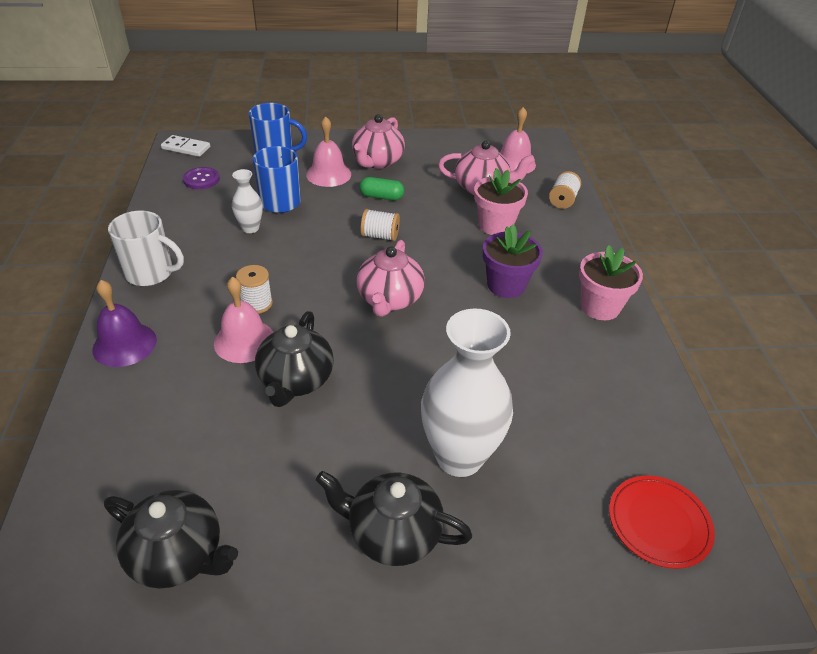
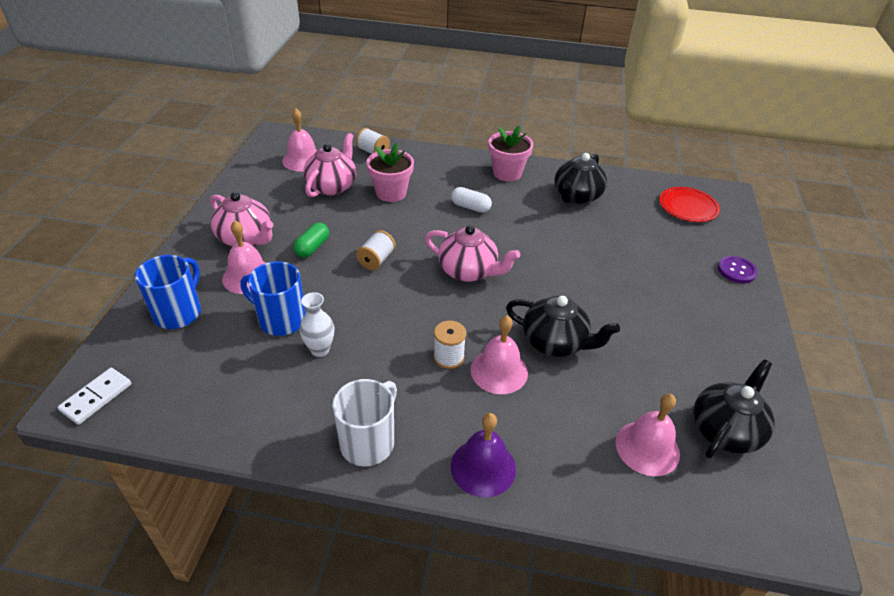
camera: 75 degrees left, 0 degrees up
purple button [183,167,220,189] -> purple button moved to [718,256,758,283]
black teapot [316,471,472,566] -> black teapot moved to [554,153,607,204]
white vase [421,309,513,477] -> none
purple flower pot [483,224,543,298] -> white capsule [451,187,492,213]
none -> pink bell [616,394,680,476]

